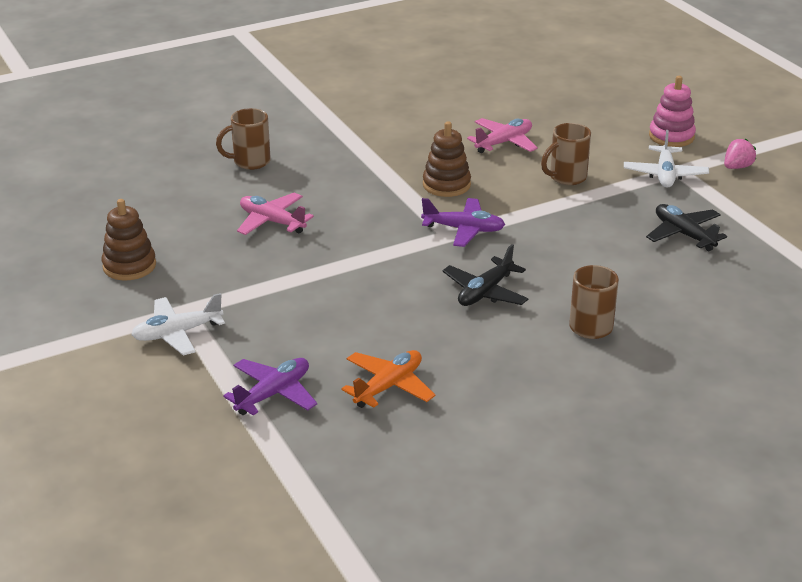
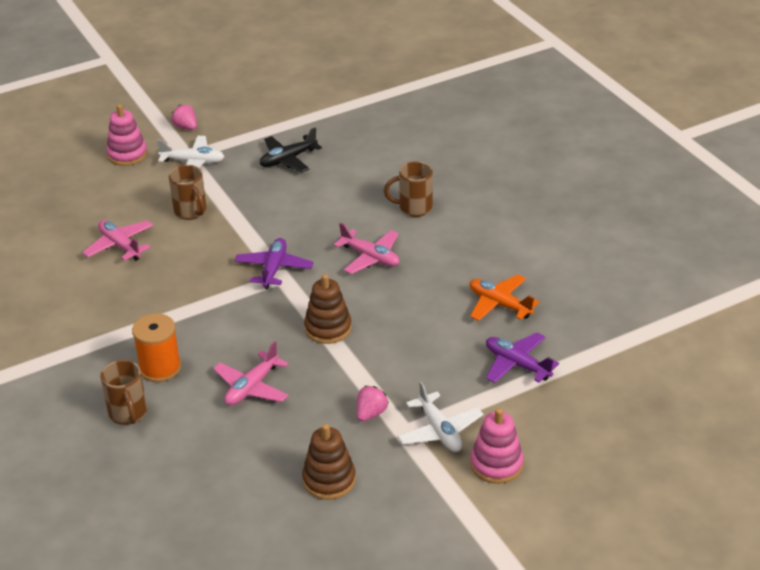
camera: 90 degrees left, 5 degrees up
brown stacking toy [423,121,471,197] -> brown stacking toy moved to [304,274,352,344]
black plane [442,244,528,306] -> pink plane [333,222,400,274]
none -> orange spool [132,313,181,382]
none -> pink strawberry [356,386,389,422]
none -> pink stacking toy [470,408,524,484]

